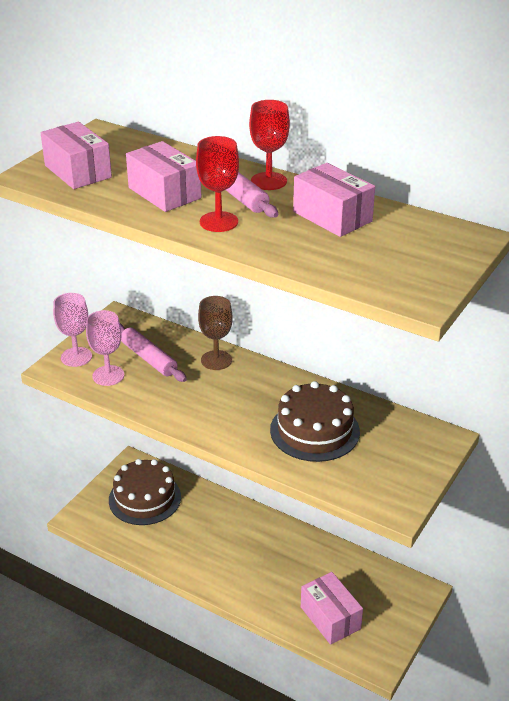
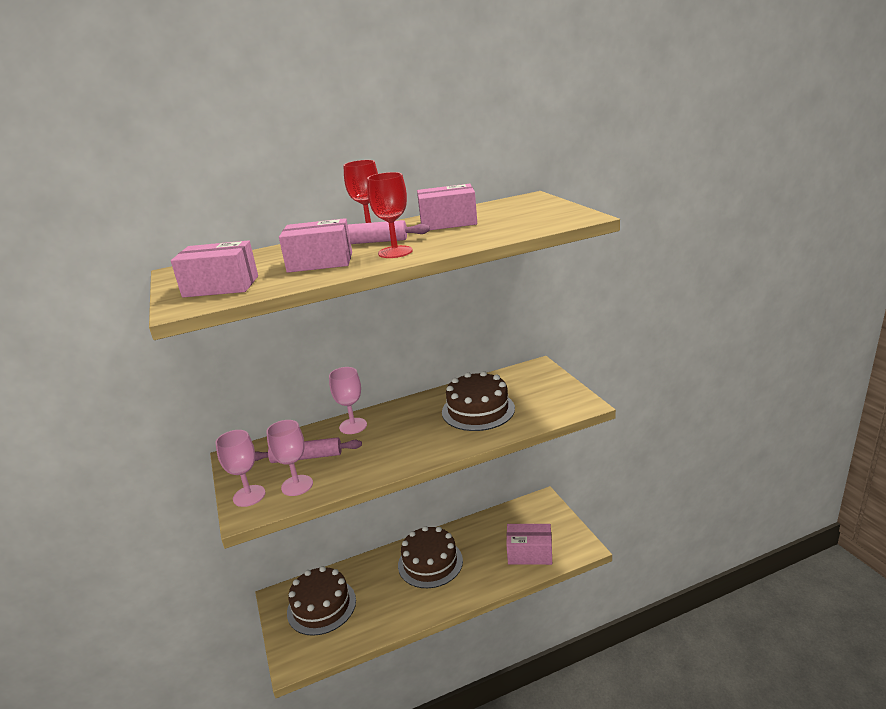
camera: 50 degrees left, 10 degrees down
brown goblet [198,296,233,370] -> pink goblet [329,367,367,434]
none -> brown cake [398,526,463,588]

